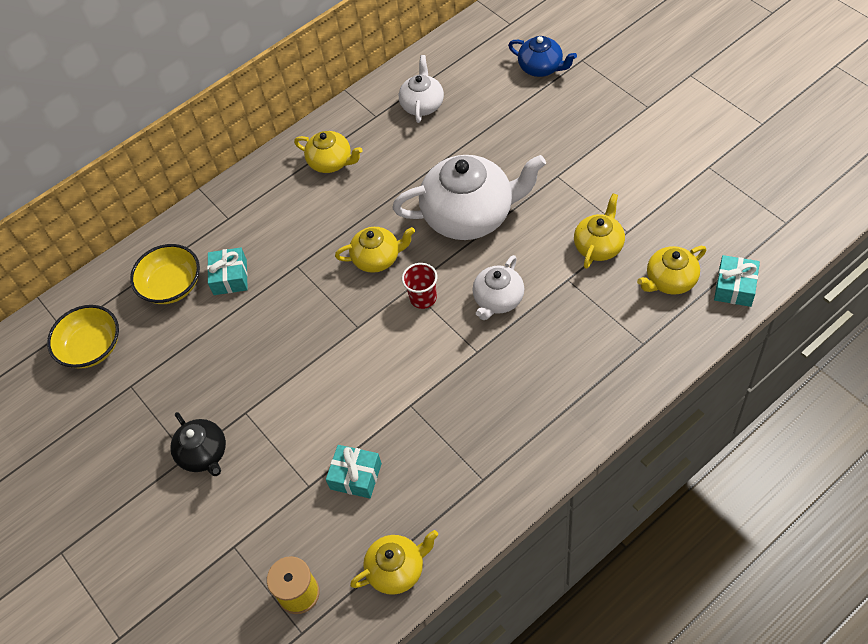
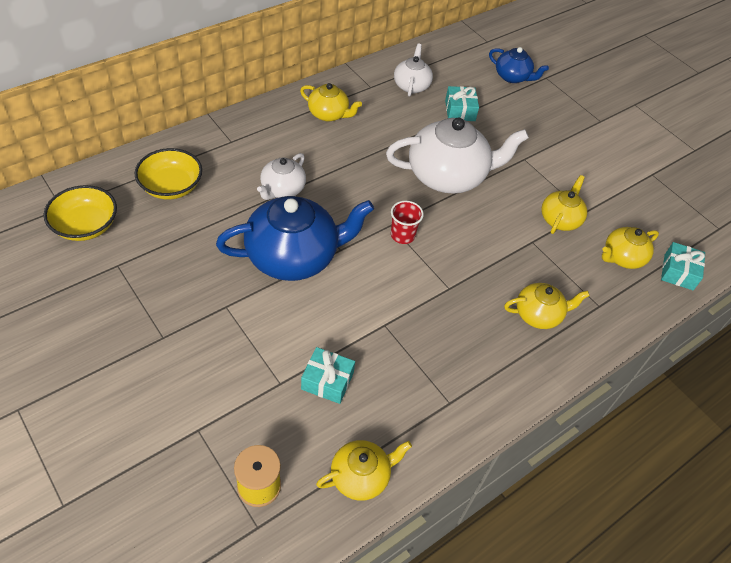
camera: 10 degrees left, 5 degrees down
black teapot [170,412,226,476] -> none
turquoise gift [207,247,248,295] -> turquoise gift moved to [445,86,479,121]
yellow teapot [335,227,415,273] -> yellow teapot moved to [504,283,590,329]
white teapot [473,255,524,320] -> white teapot moved to [257,153,306,200]
none -> blue teapot [216,196,374,281]

